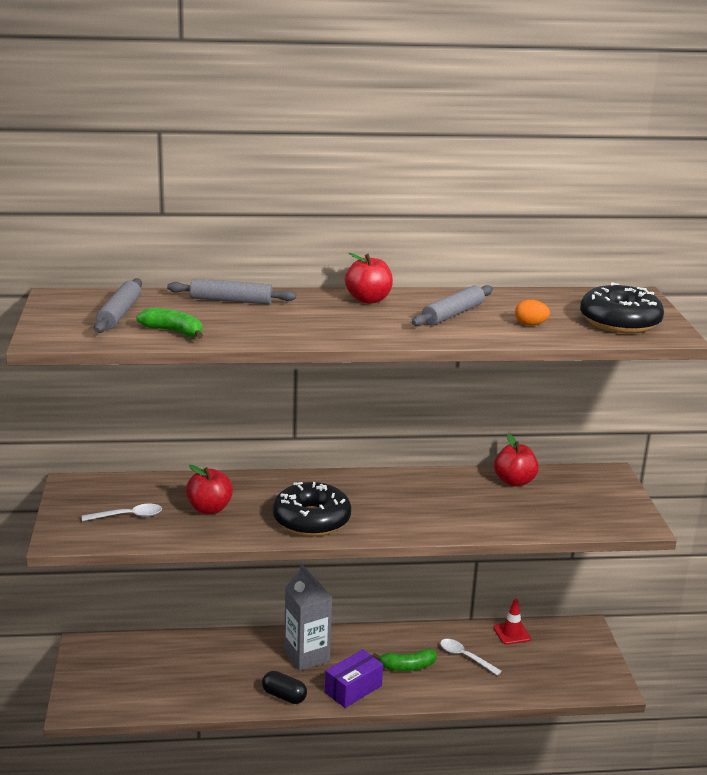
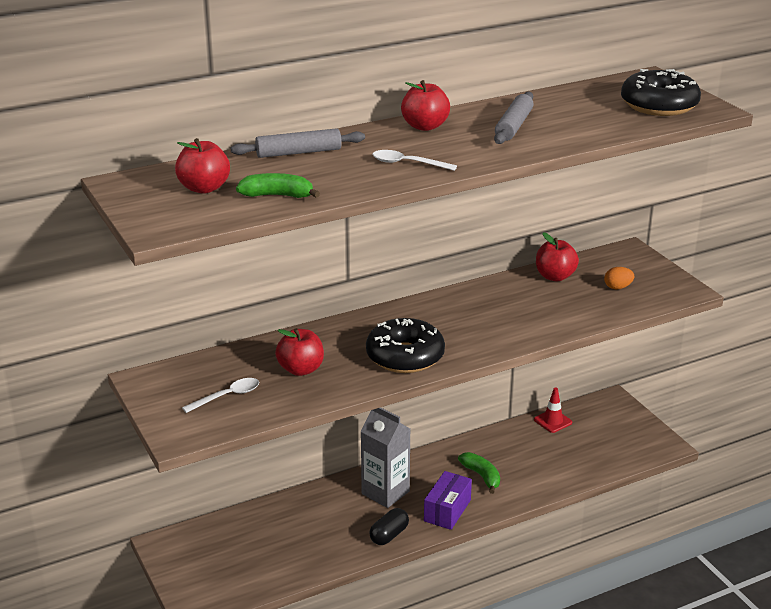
camera: 20 degrees left, 5 degrees up
grey rolling pin [94,278,142,333] -> red apple [175,138,230,194]
black capsule [262,671,307,704] -> black capsule turned 60 degrees counterclockwise [369,508,409,545]
green banana [372,649,437,671] -> green banana turned 90 degrees counterclockwise [458,452,500,494]
white spoon [440,639,502,676] -> white spoon moved to [372,150,457,171]
orange egg [515,300,550,326] -> orange egg moved to [604,267,634,289]

